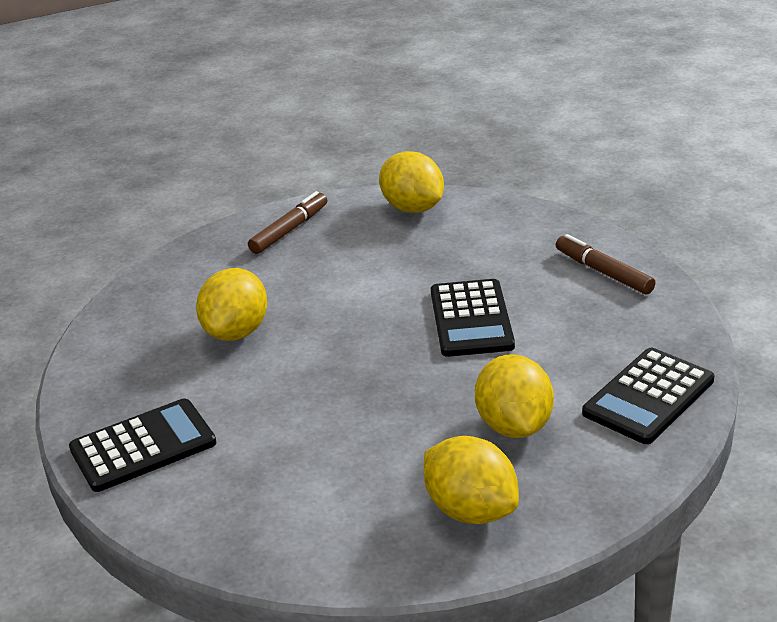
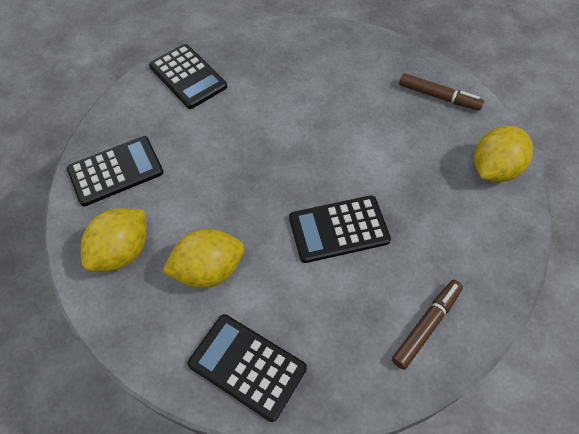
camera: 80 degrees right, 25 degrees up
yellow lemon [196,268,267,341] -> none
none -> black calculator [67,136,164,206]

